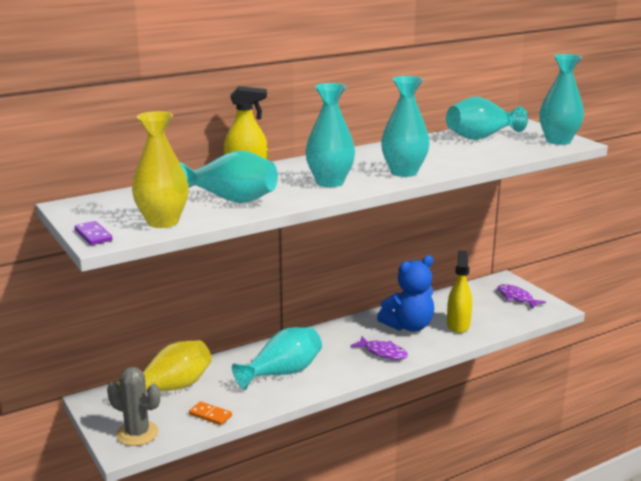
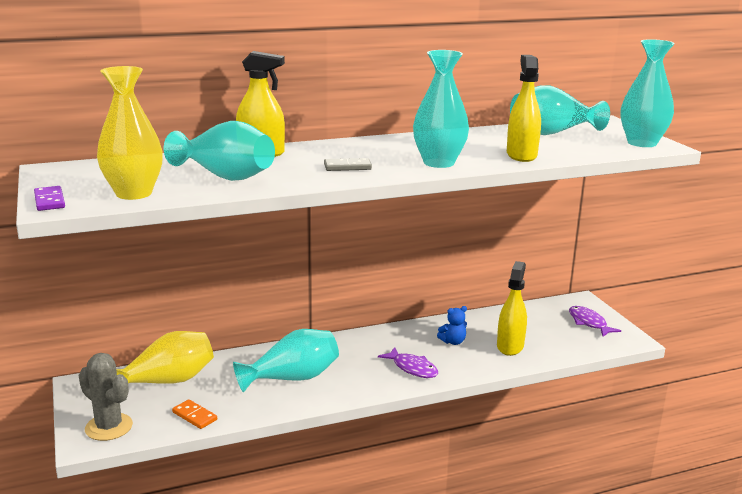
camera: 10 degrees right, 0 degrees up
turquoise vase [305,83,355,187] -> grey domino [324,158,372,171]
blue teddy bear [377,255,434,332] -> blue teddy bear [437,306,467,345], size x0.47
none -> yellow spray bottle [507,55,541,162]

